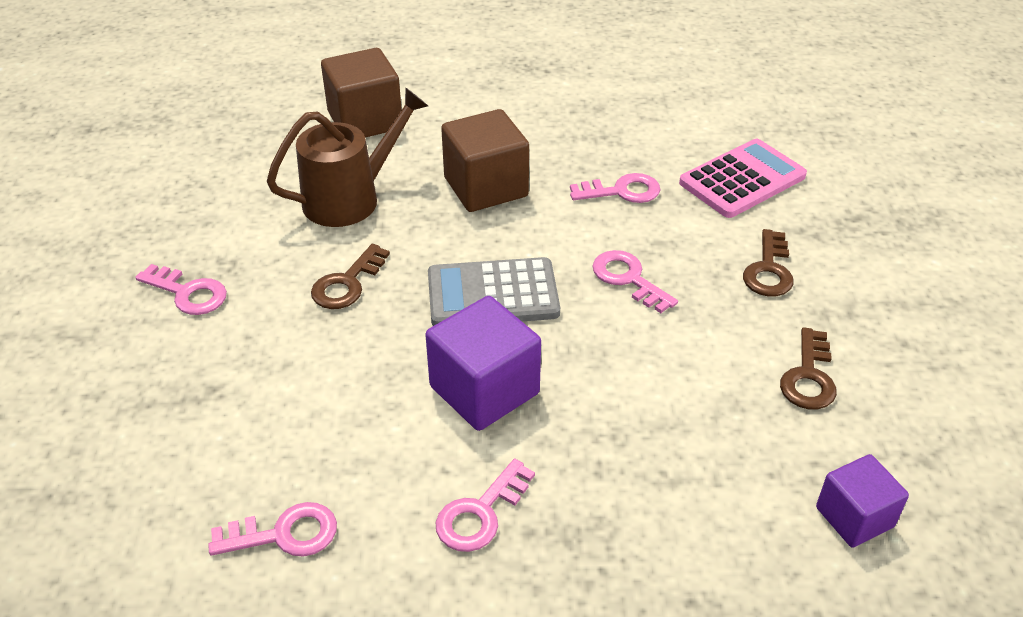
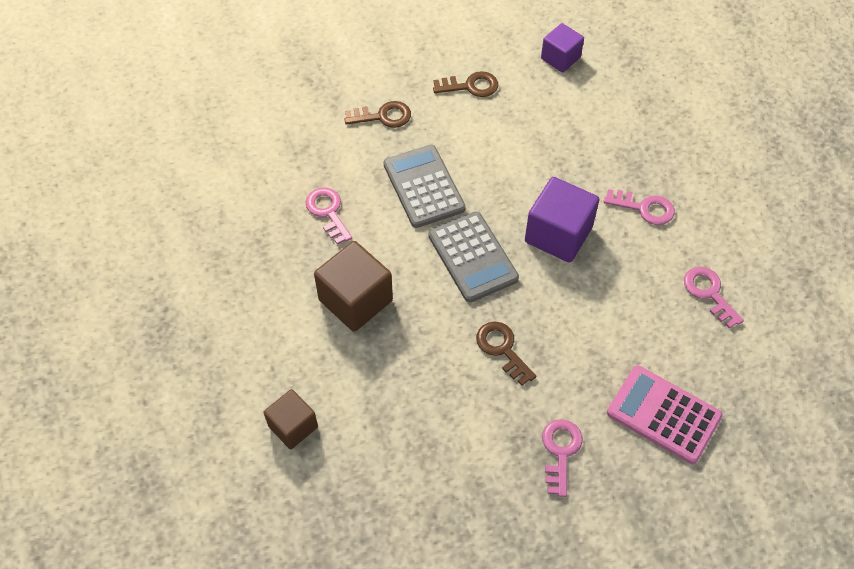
camera: 110 degrees left, 15 degrees up
brown watering can [267,87,428,227] -> none
brown key [311,244,390,309] -> brown key turned 135 degrees counterclockwise [476,322,536,386]
brown cube [321,48,402,138] -> brown cube [264,389,318,449], size x0.63
pink key [593,250,678,313] -> grey calculator [384,145,465,228]
pink calculator [679,139,807,218] -> pink calculator moved to [607,365,723,464]

